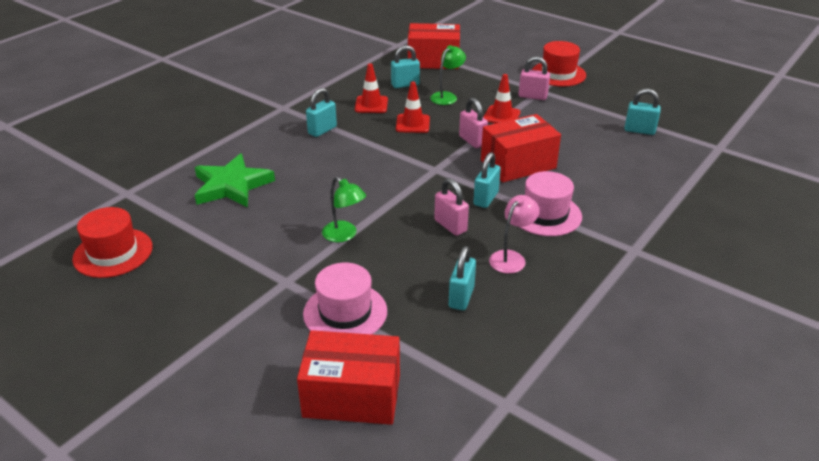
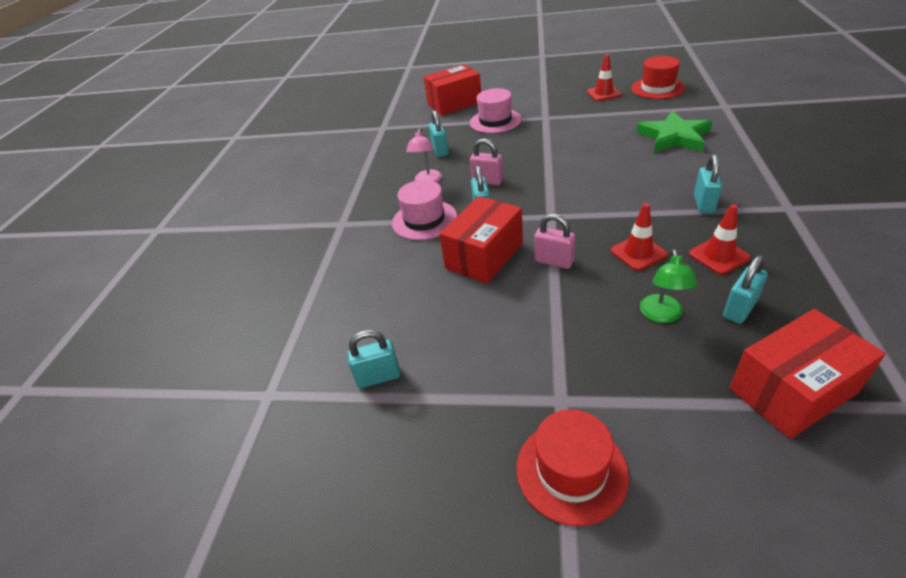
camera: 155 degrees right, 5 degrees up
green lamp [322,177,366,242] -> none
red traffic cone [483,74,521,124] -> red traffic cone moved to [587,54,622,101]
pink padlock [519,56,550,100] -> none

